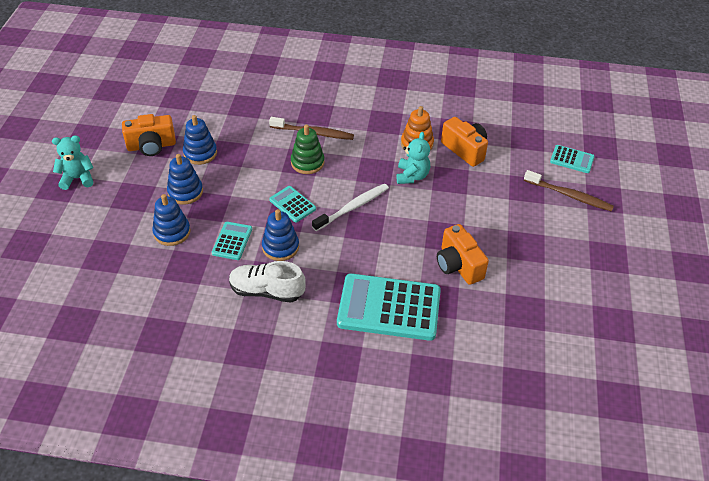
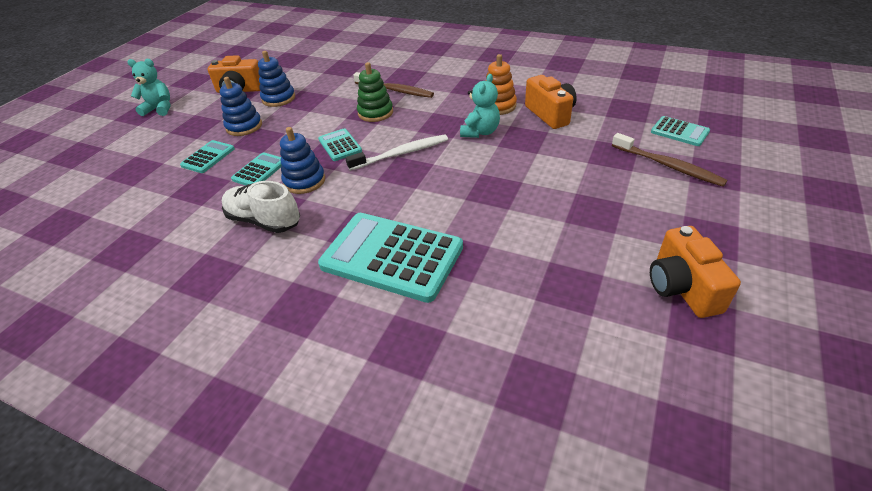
camera: 20 degrees right, 5 degrees down
blue stacking toy [152,194,191,246] -> turquoise calculator [180,140,235,173]
orange camera [437,224,489,285] -> orange camera moved to [650,226,741,318]

